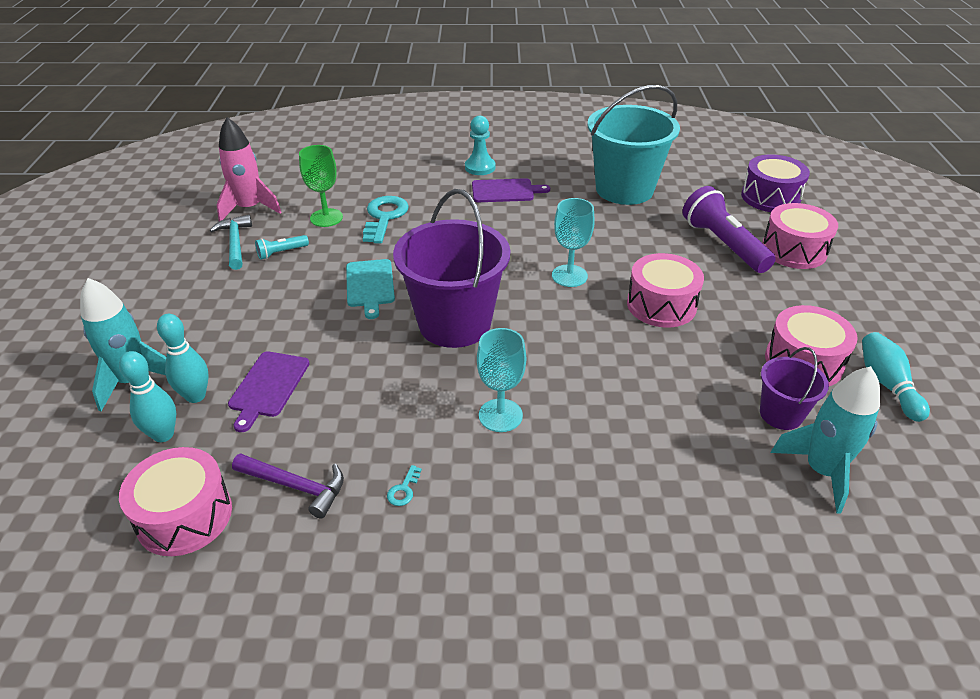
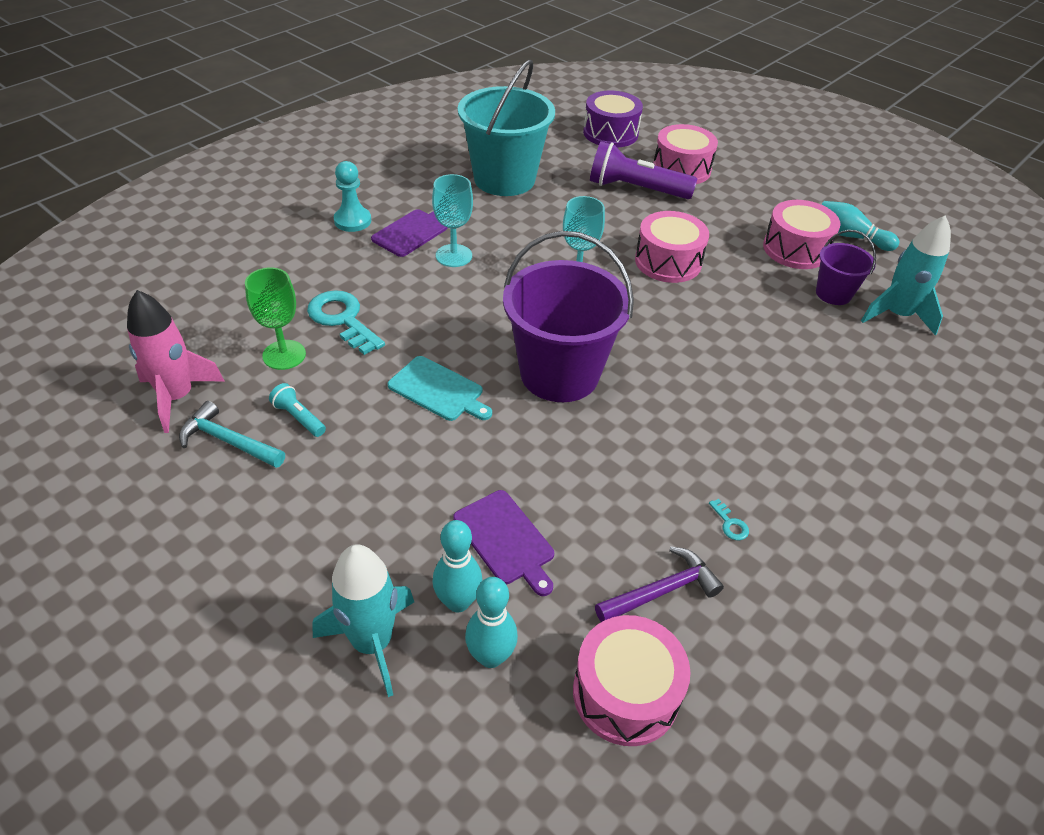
camera: 50 degrees left, 5 degrees up
turquoise flashlight [255,235,309,260] -> turquoise flashlight turned 120 degrees clockwise [269,383,326,437]
turquoise goblet [477,328,526,432] -> turquoise goblet moved to [432,174,473,267]

